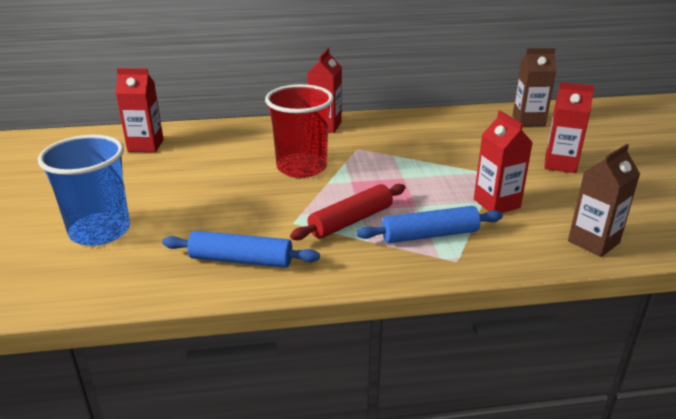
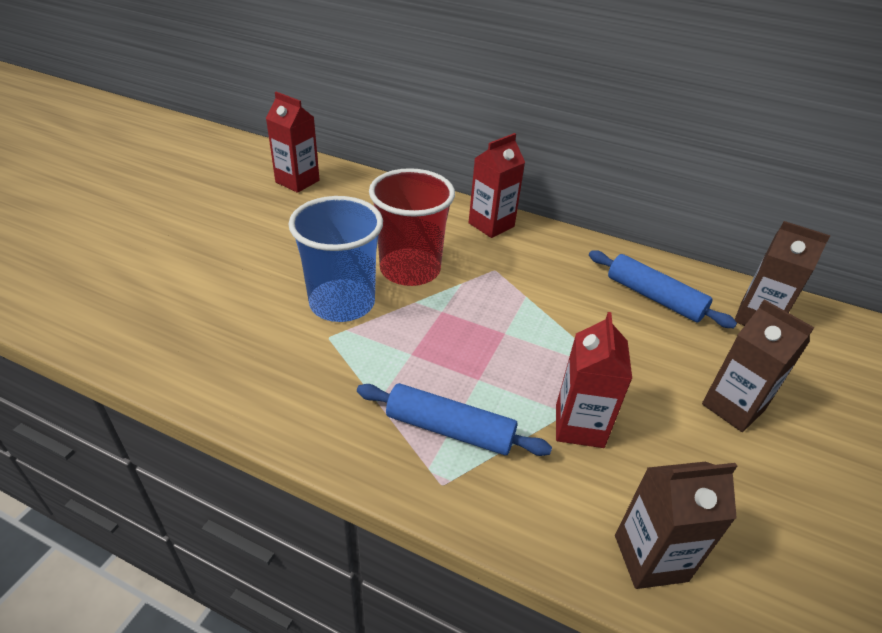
camera: 30 degrees right, 10 degrees up
blue cup [38,135,130,246] -> blue cup moved to [289,196,383,322]
blue rolling pin [162,231,320,268] -> blue rolling pin moved to [589,250,737,328]
red rolling pin [290,184,406,240] -> none
red carton [544,82,595,173] -> brown carton [702,299,814,432]

